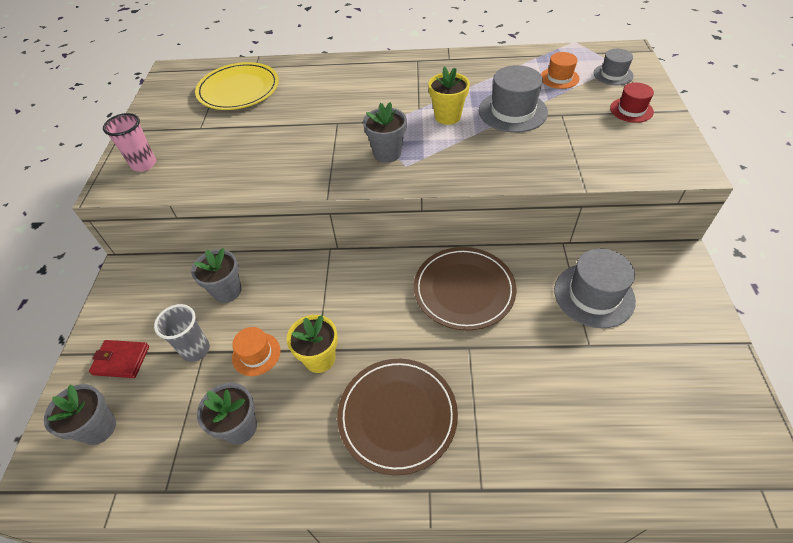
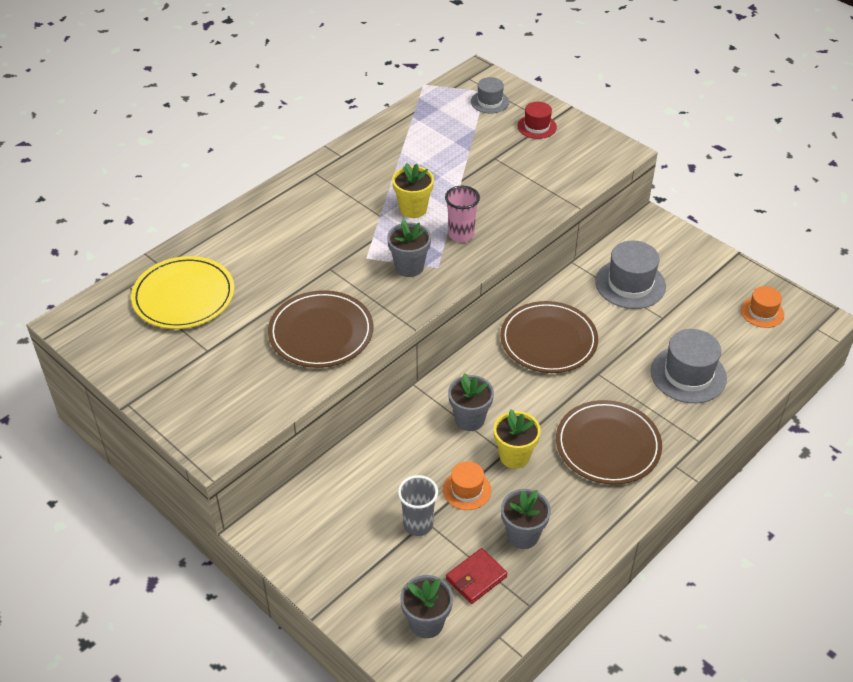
camera: 50 degrees left, 5 degrees down
red wallet [89,340,149,378] -> red wallet moved to [446,548,507,604]
pink cup [103,113,156,172] -> pink cup moved to [445,186,480,242]
grey flower pot [191,248,241,303] -> grey flower pot moved to [448,373,494,431]
grey hat [479,65,548,133] -> grey hat moved to [651,329,727,403]
orange hat [541,52,580,89] -> orange hat moved to [741,286,784,328]
none -> brown plate [268,290,373,368]

